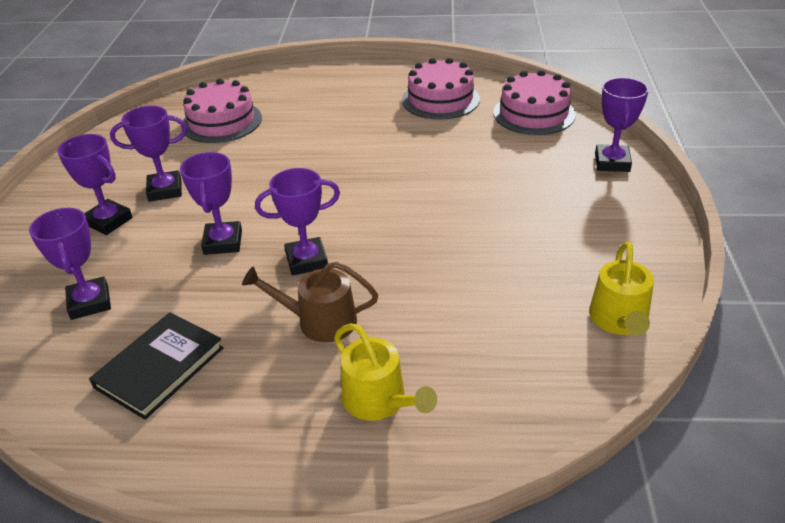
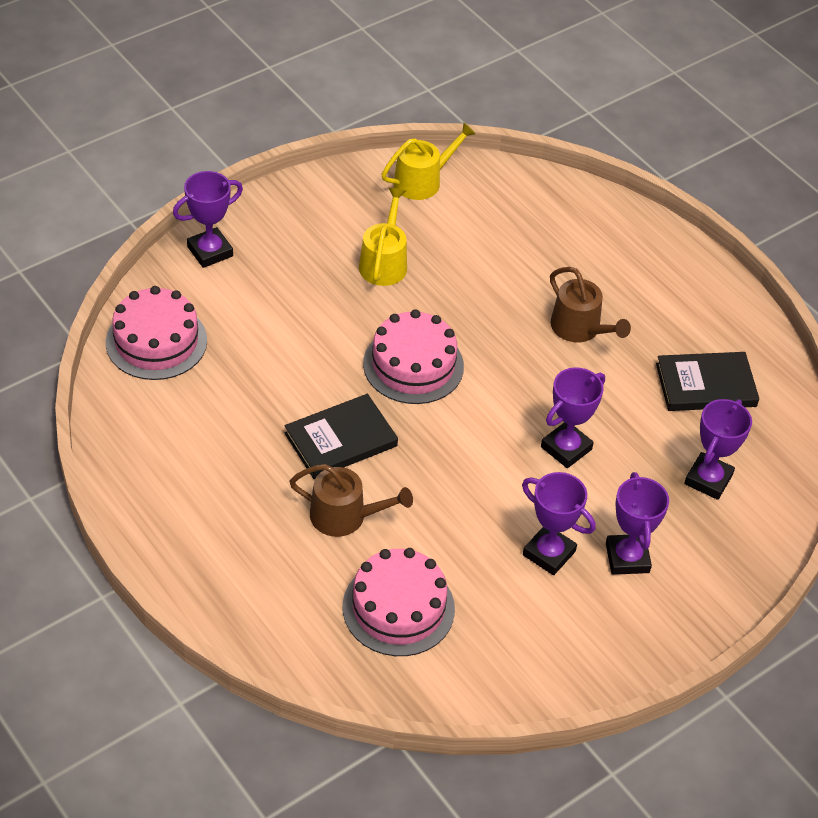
camera: 135 degrees left, 10 degrees up
purple trophy [255,168,340,276] -> none
yellow watering can [334,323,437,421] -> yellow watering can moved to [359,188,407,286]
pink cake [402,58,480,120] -> pink cake moved to [363,309,464,404]
none -> black book [284,394,398,479]
none -> brown watering can [289,464,413,537]

